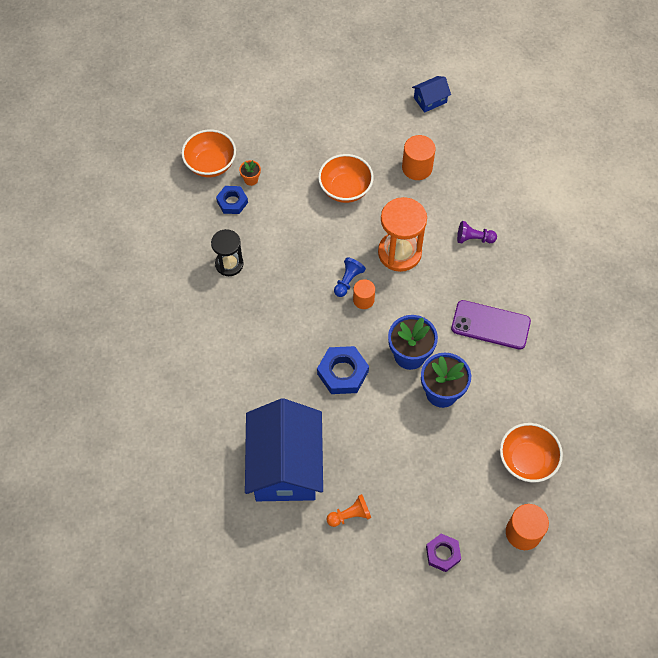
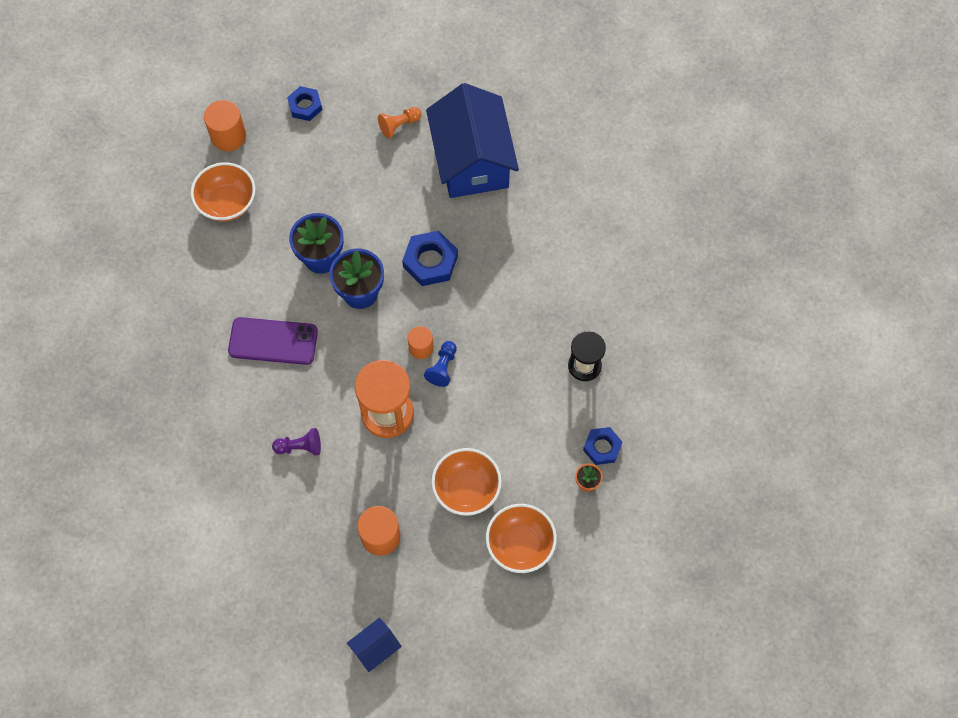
camera: 170 degrees right, 5 degrees up
orange bowl [181,129,236,177] -> orange bowl moved to [486,504,557,573]
purple nut [426,534,461,572] -> blue nut [287,86,322,121]

